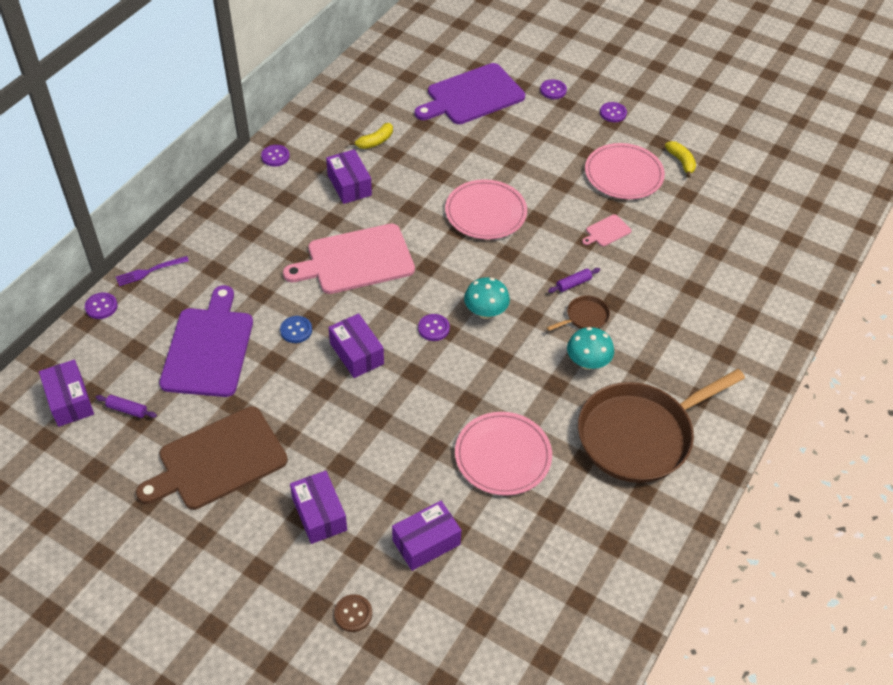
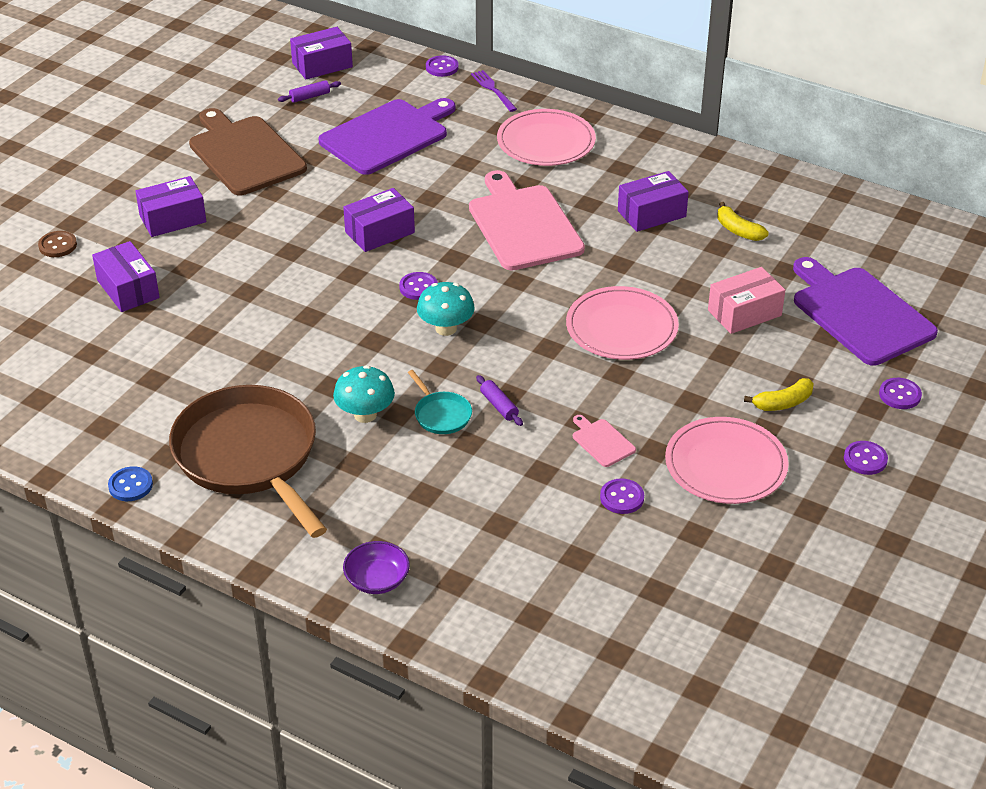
camera: 90 degrees right, 10 degrees down
purple rolling pin [96,395,157,418] -> purple rolling pin turned 45 degrees clockwise [278,80,341,103]
purple cutting board [159,285,253,397] -> purple cutting board turned 45 degrees counterclockwise [318,98,455,175]
purple button [261,145,290,167] -> purple button moved to [600,479,644,514]
blue button [280,316,312,343] -> blue button moved to [108,466,153,501]
pink plate [455,412,552,496] -> pink plate moved to [497,109,596,166]
brown pan [547,295,610,331] -> turquoise pan [408,370,472,434]
yellow banana [665,141,696,178] -> yellow banana moved to [744,378,814,411]
none -> purple bowl [343,541,410,594]
none -> pink box [708,267,785,334]

